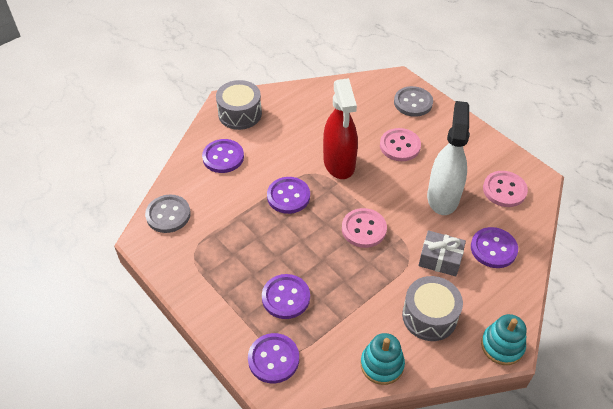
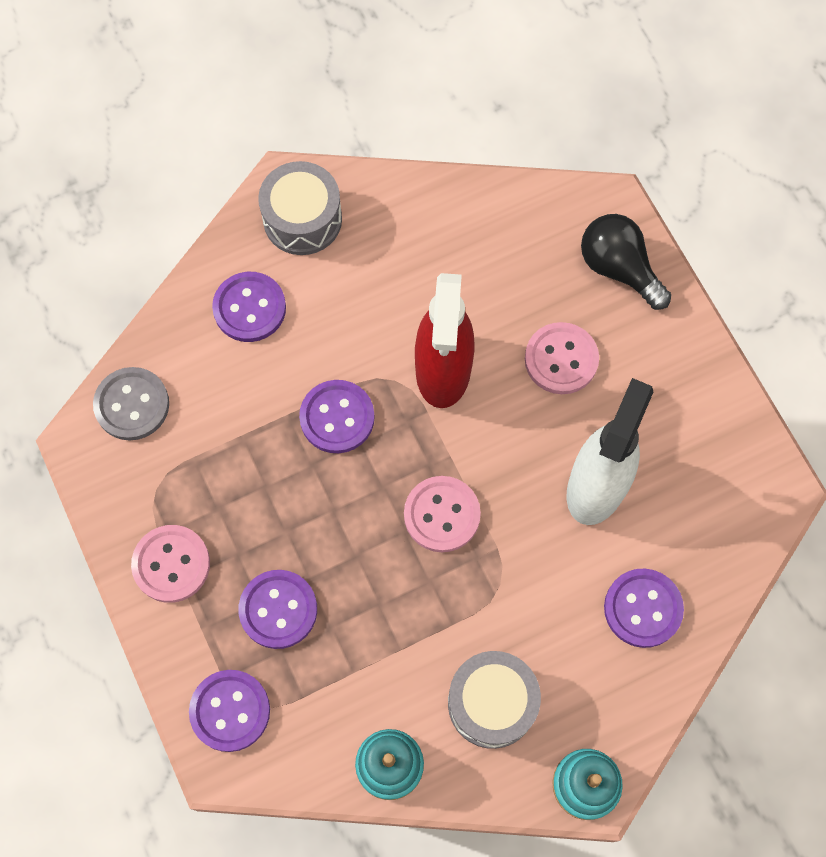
camera: 15 degrees right, 20 degrees up
grey button [394,86,433,117] -> black light bulb [581,214,671,310]
grey gift [418,231,466,276] -> none
pink button [483,171,528,207] -> pink button moved to [131,525,210,603]

